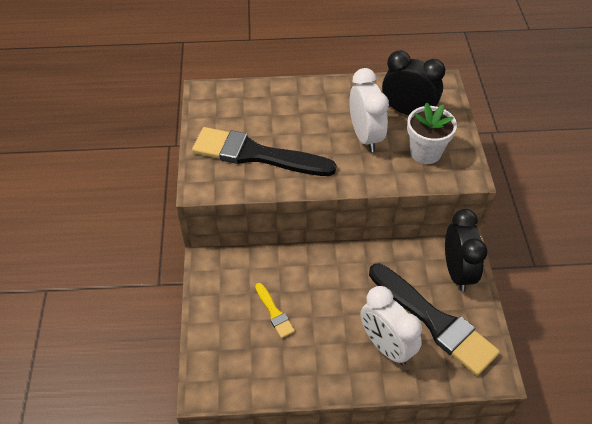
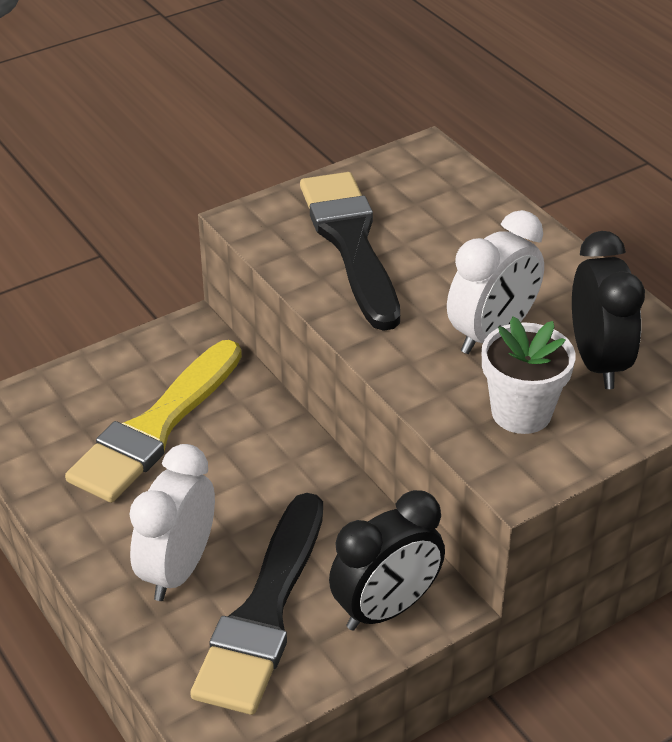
camera: 60 degrees right, 10 degrees down
yellow brush [255,283,295,338] -> yellow brush [65,340,242,503], size x2.26

